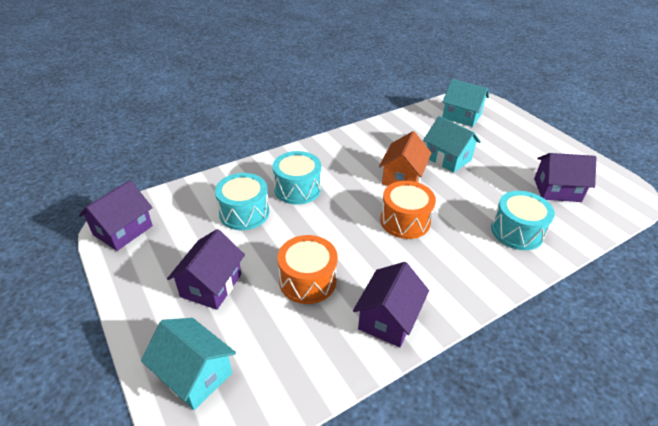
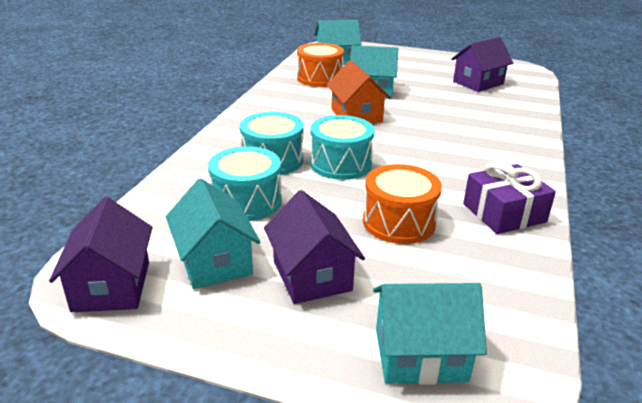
camera: 40 degrees left, 10 degrees down
purple house [353,262,429,347] -> purple gift [463,161,556,234]
orange drum [380,181,436,239] -> orange drum moved to [297,43,344,87]
turquoise drum [491,191,555,250] -> turquoise drum moved to [310,115,375,180]
none -> turquoise house [166,179,261,289]

